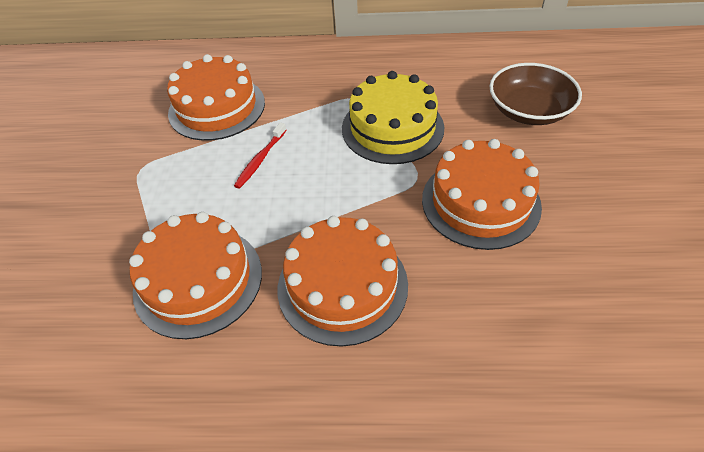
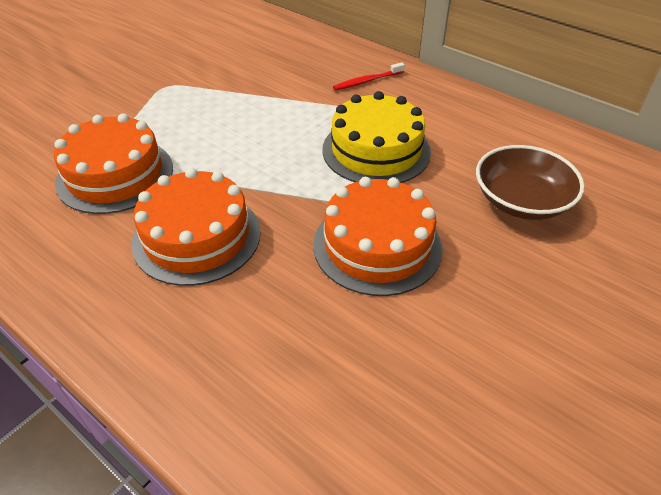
camera: 35 degrees right, 5 degrees down
orange cake [167,54,265,141] -> none
red toothbrush [234,122,286,189] -> red toothbrush moved to [333,62,405,91]

